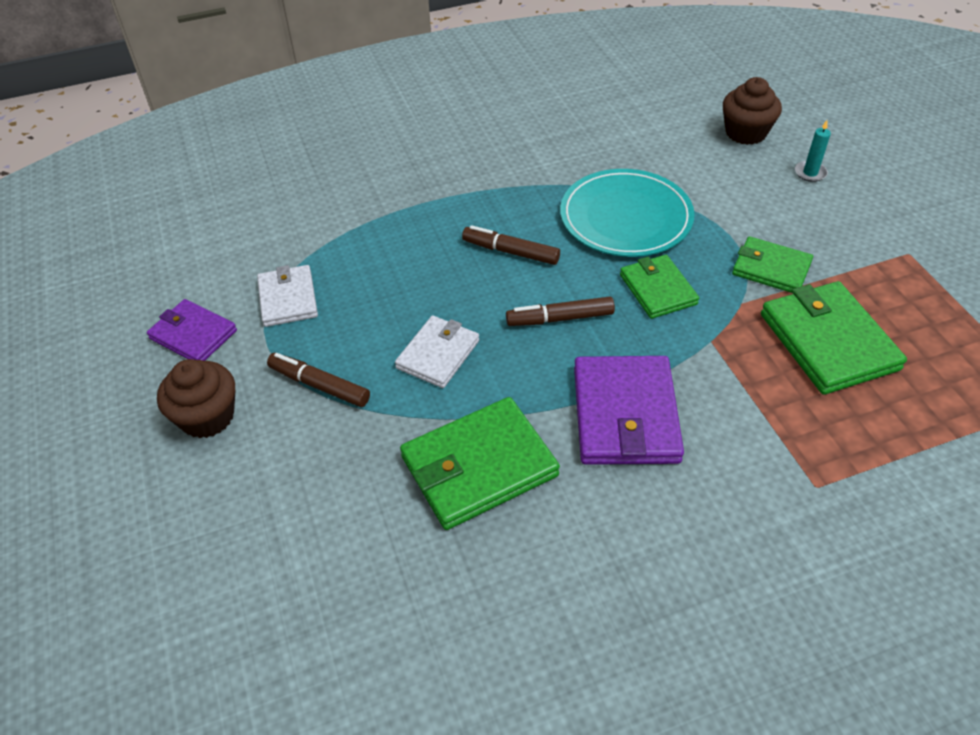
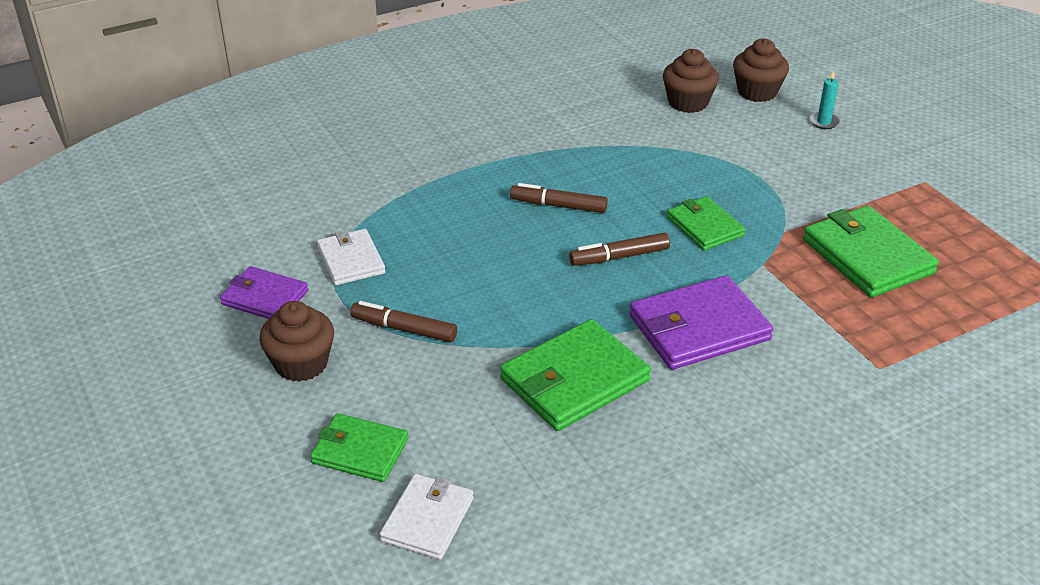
camera: 10 degrees left, 10 degrees down
white wallet [395,316,479,388] -> white wallet moved to [379,474,474,560]
turquoise plate [560,169,694,257] -> none
purple wallet [574,356,684,465] -> purple wallet turned 75 degrees clockwise [629,275,773,370]
green wallet [732,236,813,293] -> green wallet moved to [310,413,408,482]
none -> brown cupcake [663,49,719,113]

